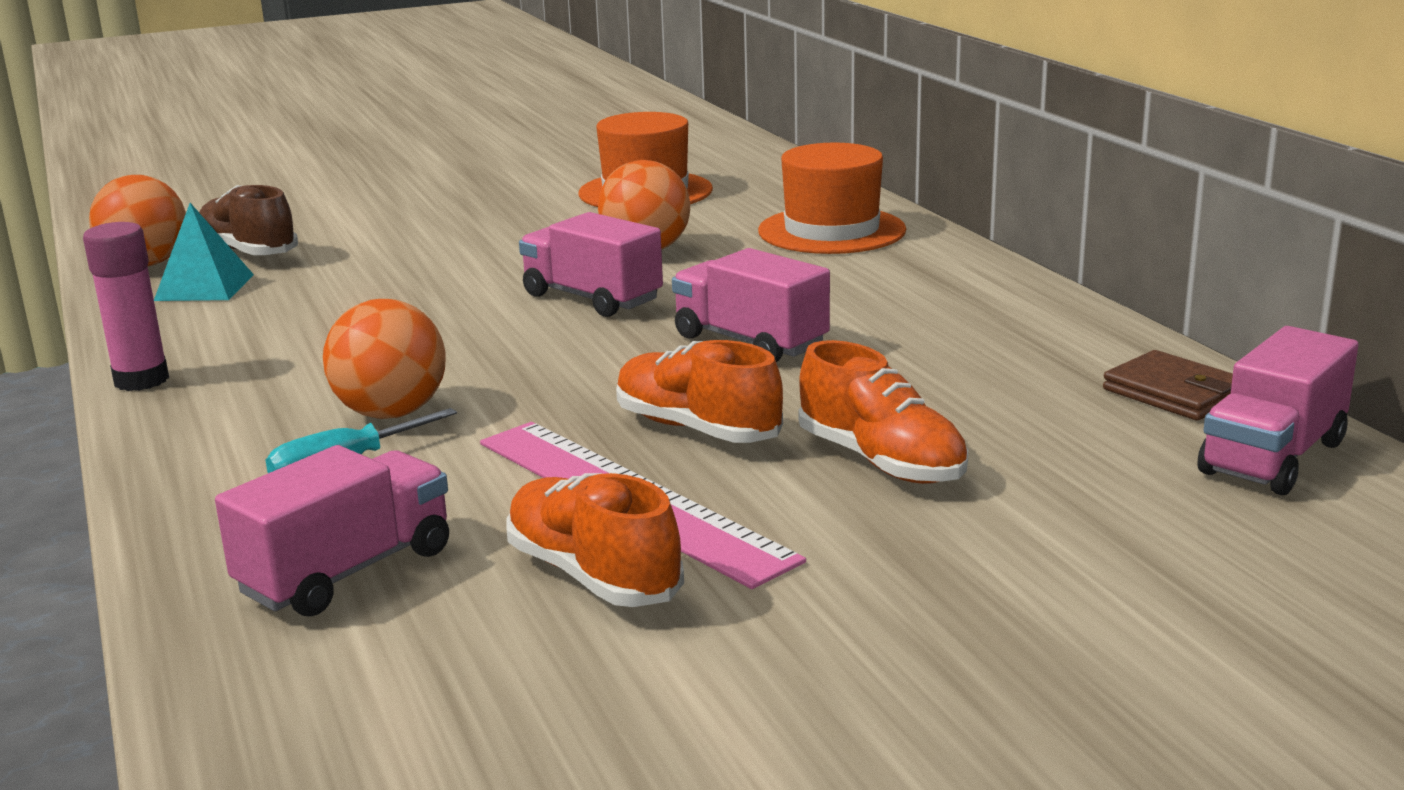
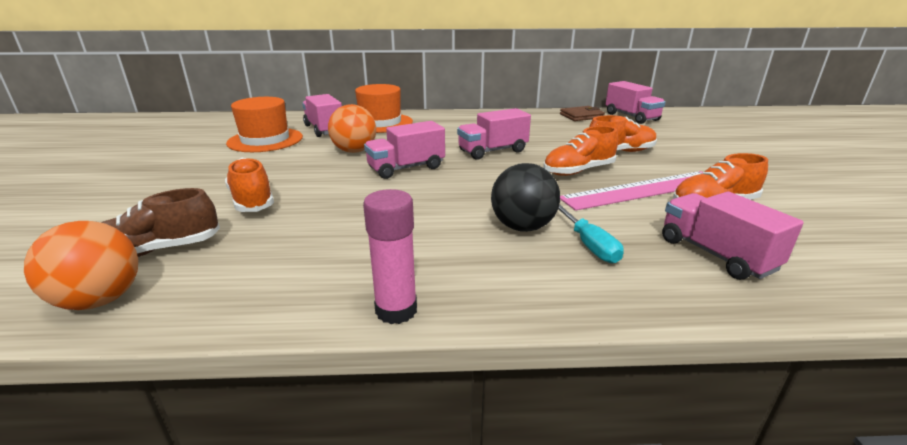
camera: 70 degrees left, 5 degrees up
turquoise pyramid [154,203,254,301] -> none
orange ball [323,299,445,419] -> black ball [491,163,560,232]
none -> orange shoe [225,158,274,212]
none -> pink truck [302,94,342,137]

